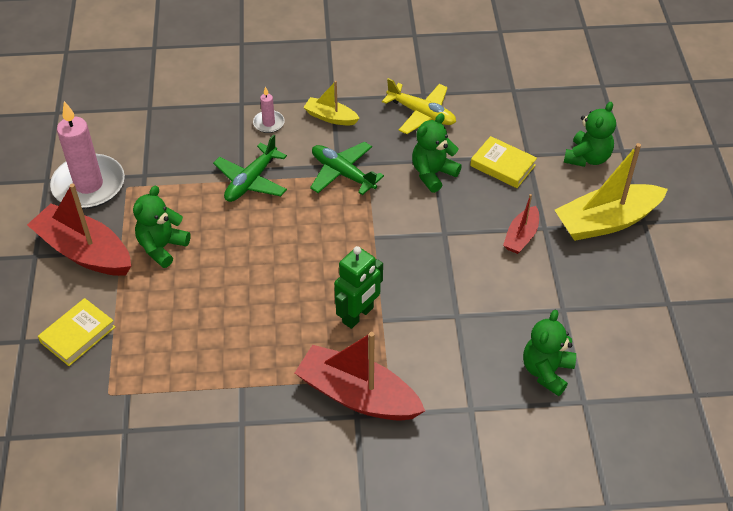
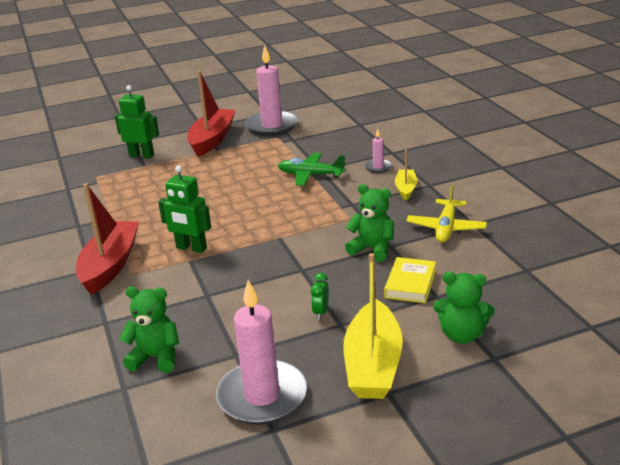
camera: 75 degrees right, 20 degrees down
yellow book [38,298,115,366] -> green robot [115,85,159,158]
green teddy bear [133,186,190,268] -> none
green plane [310,142,384,195] -> none
red boat [503,194,539,254] -> green clock [311,273,329,319]
yellow boat [555,143,668,241] -> yellow boat turned 135 degrees counterclockwise [343,253,403,399]
none -> pink candle [216,280,307,425]

